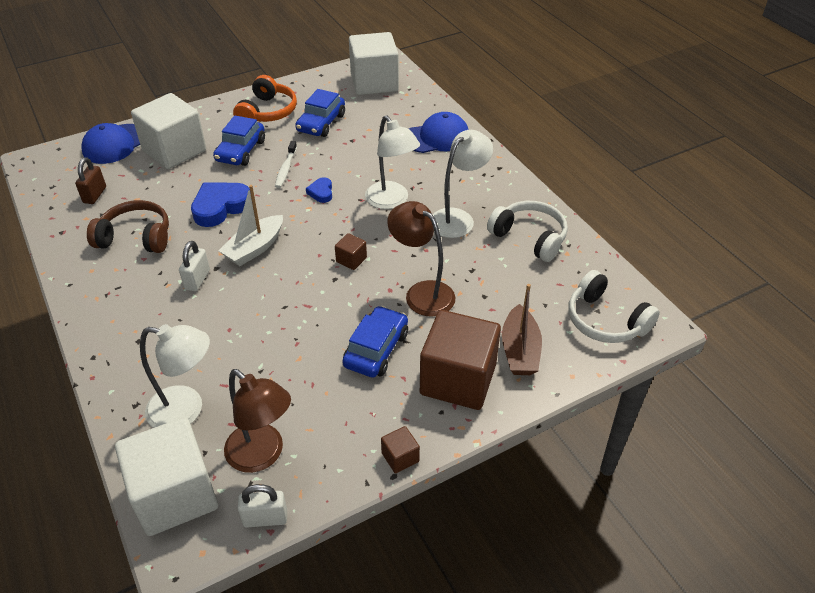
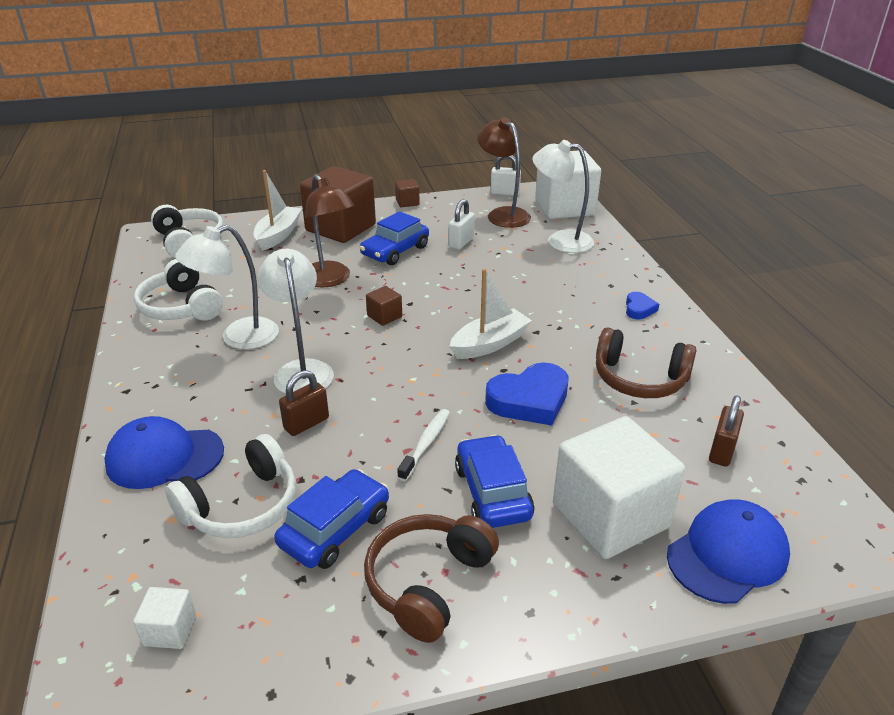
camera: 165 degrees left, 10 degrees down
white padlock [179,241,210,291] -> white padlock moved to [449,199,475,250]
blue car [213,115,265,166] -> blue car turned 45 degrees counterclockwise [455,435,534,528]
orange headphones [233,75,297,122] -> brown headphones [364,514,499,643]
blue heart [306,177,332,203] -> blue heart moved to [626,292,659,319]
white cube [349,32,399,95] -> white cube [133,587,196,649], size x0.42
brown boat [502,284,542,375] -> white boat [253,170,302,251]
none -> white headphones [165,434,296,538]
none -> brown padlock [279,370,329,436]

